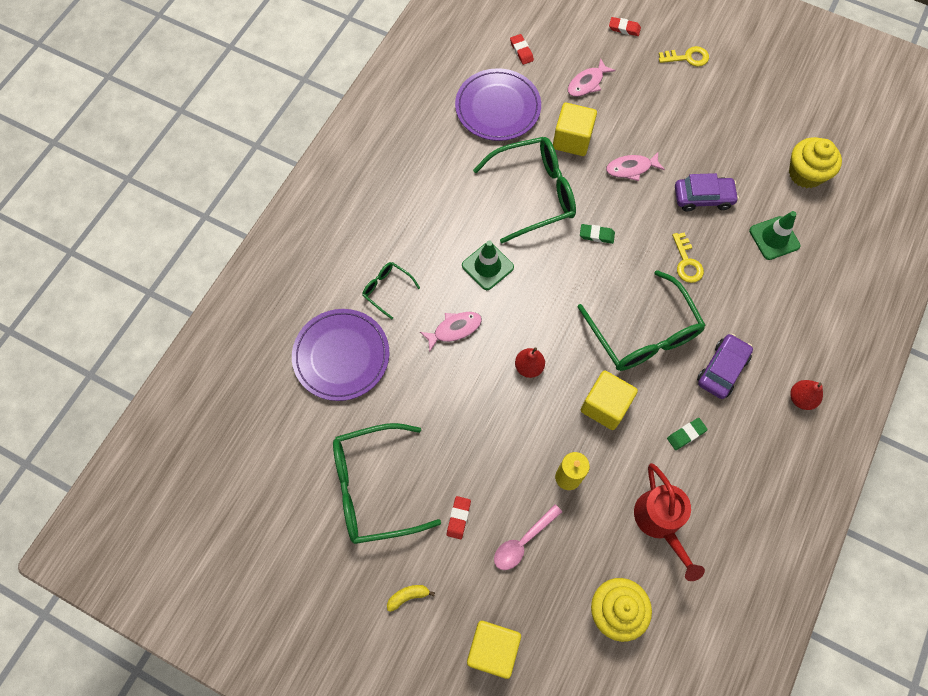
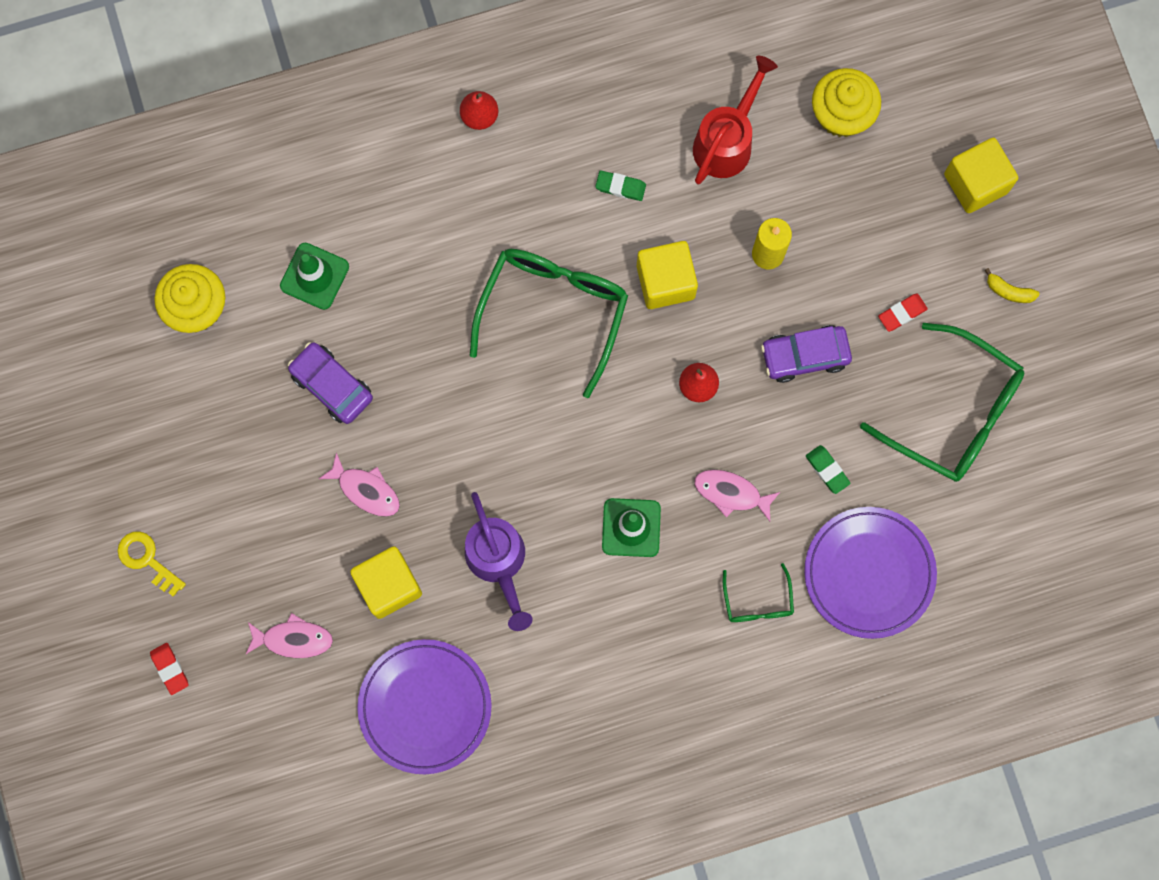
camera: 135 degrees left, 10 degrees up
green glasses [473,137,576,243] -> purple watering can [465,492,533,631]
pink spoon [494,504,562,570] -> none
red eraser [510,34,534,65] -> none
green eraser [580,224,615,244] -> green eraser moved to [806,445,851,494]
yellow key [672,232,704,283] -> none
purple car [697,334,753,399] -> purple car moved to [761,325,852,383]

